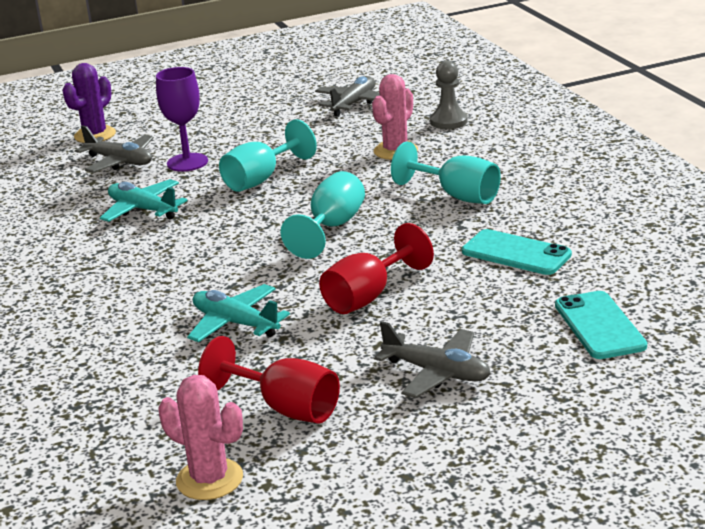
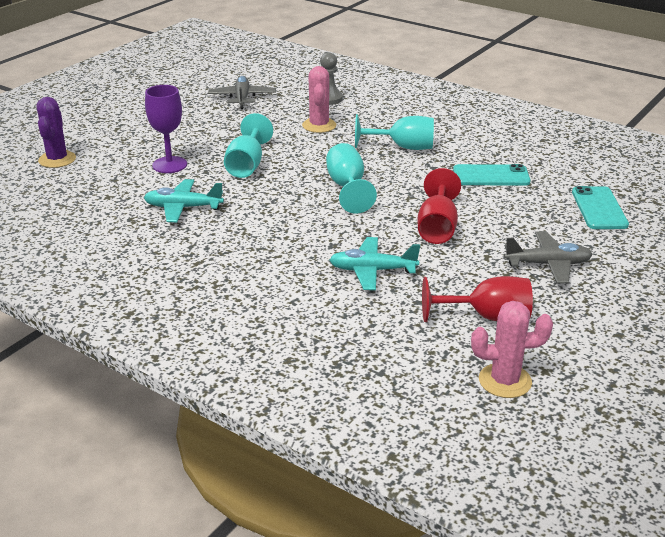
camera: 35 degrees left, 5 degrees up
grey plane [75,125,154,173] -> none
turquoise phone [555,291,647,359] -> turquoise phone turned 45 degrees clockwise [572,186,629,229]

